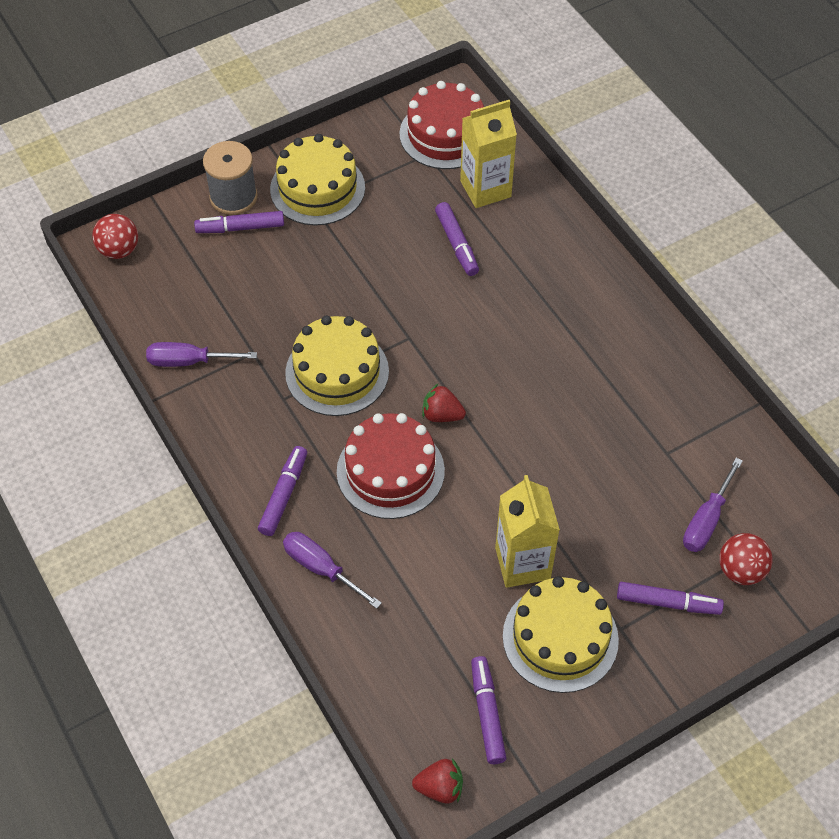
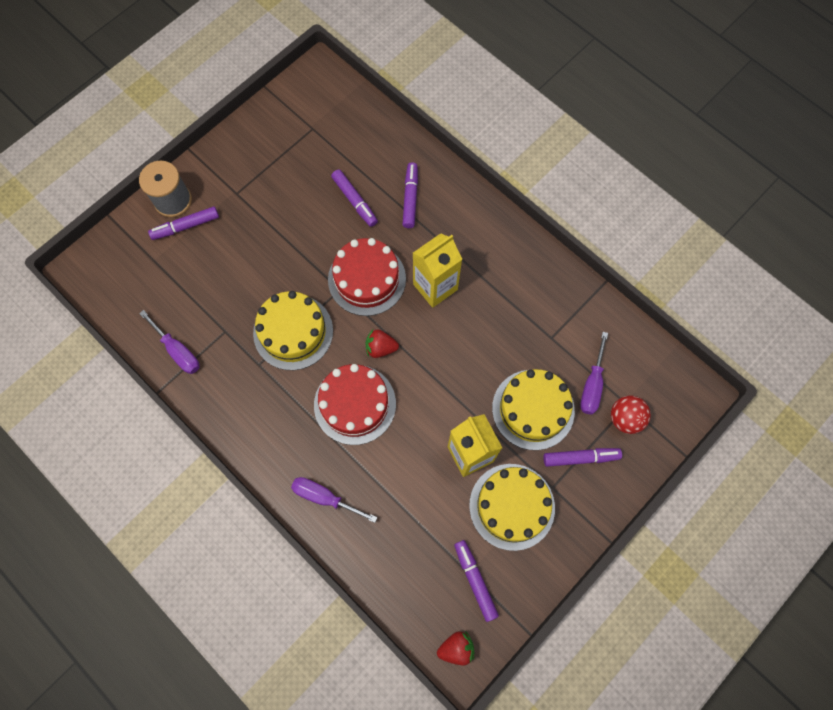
camera: 15 degrees left, 15 degrees up
red ball [92,214,138,259] -> none
purple screwdriver [146,342,257,367] -> purple screwdriver turned 120 degrees counterclockwise [139,310,200,374]
purple marker [258,446,307,536] -> purple marker moved to [402,162,418,228]
yellow cake [270,134,365,225] -> yellow cake moved to [492,369,575,450]
red cake [400,81,484,169] -> red cake moved to [328,238,406,316]
yellow carton [460,100,517,208] -> yellow carton moved to [413,233,462,308]

